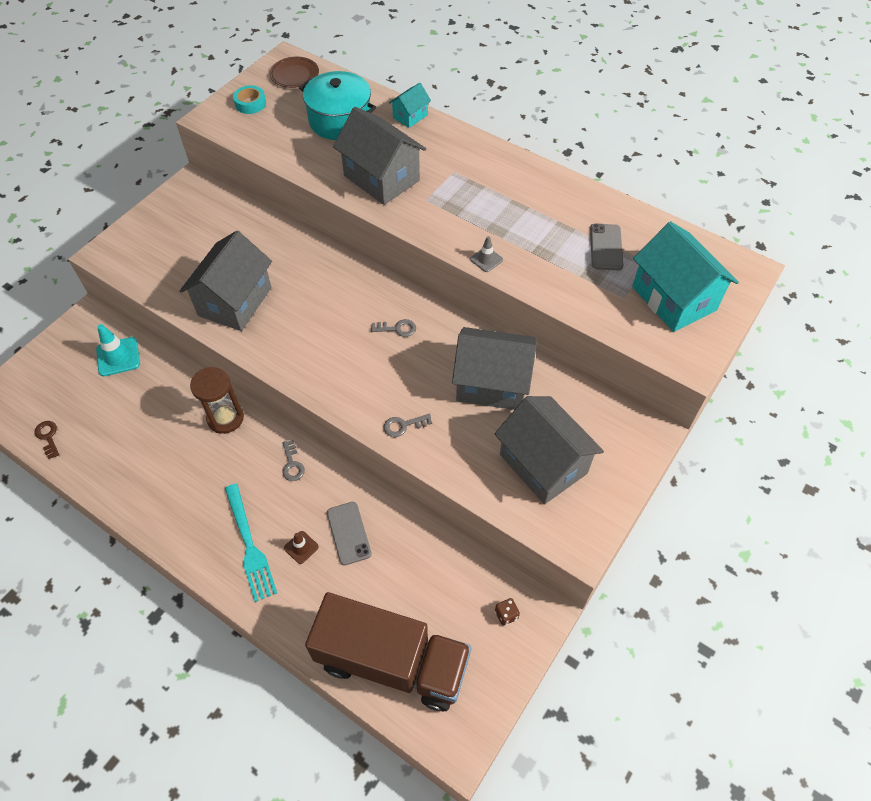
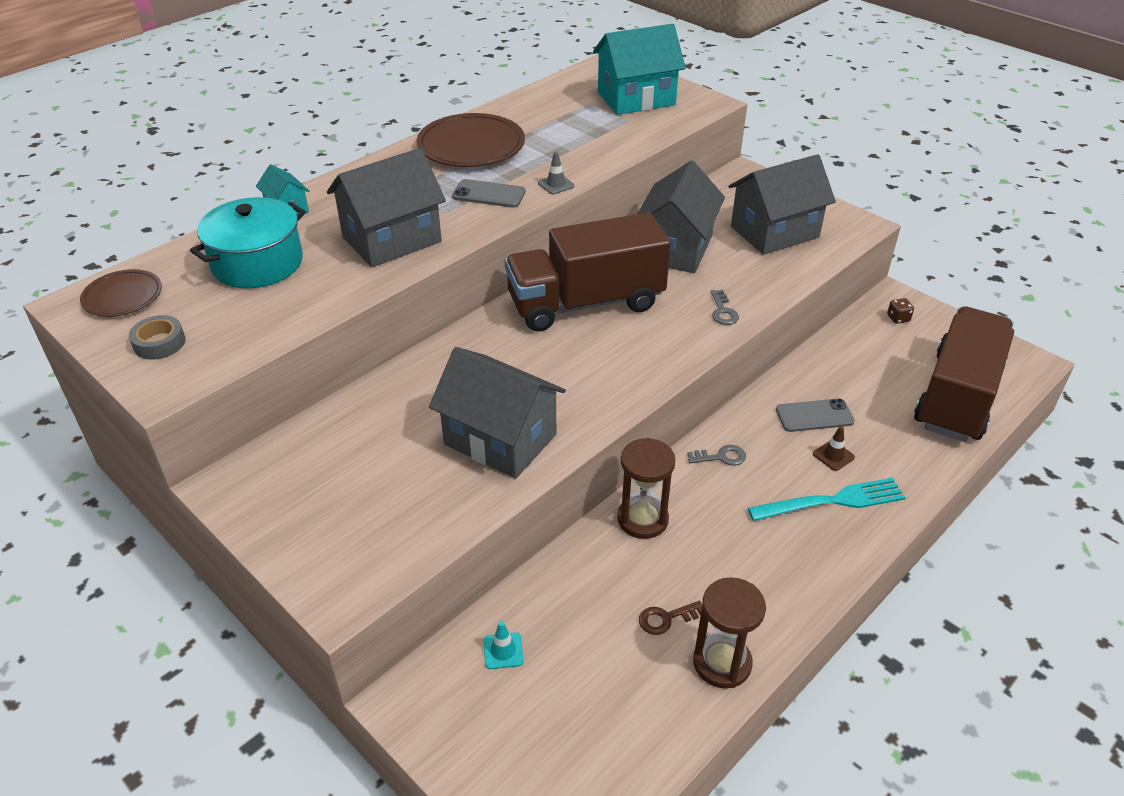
camera: 80 degrees left, 15 degrees down
brown key [35,421,59,459] -> brown key moved to [639,601,702,635]
turquoise traffic cone [96,324,140,376] -> turquoise traffic cone [483,621,523,669], size x0.58
turquoise tape [233,85,266,114] -> grey tape [129,315,185,360]
grey key [371,319,416,337] -> brown truck [505,212,671,332]
grey phone [590,223,623,270] -> grey phone moved to [452,179,526,208]
none -> brown plate [416,113,525,167]
none -> brown hourglass [693,577,766,689]

